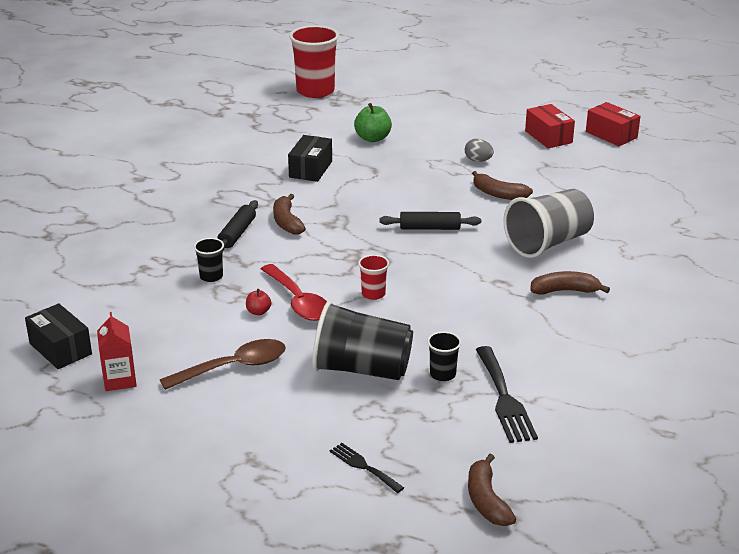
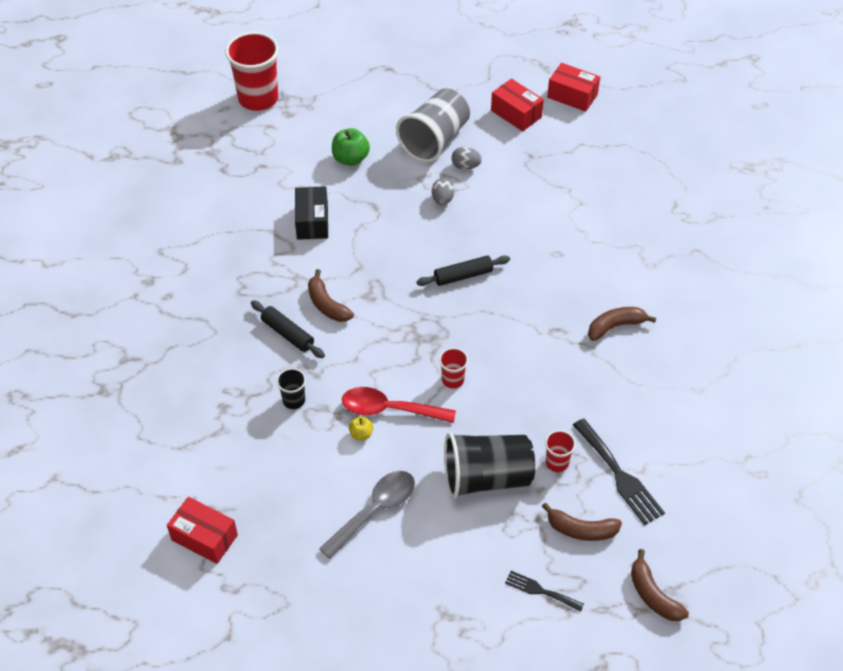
camera: 20 degrees left, 20 degrees up
black box [25,303,92,369] -> red box [167,497,238,564]
red carton [97,312,137,391] -> none
brown spoon [160,339,286,390] -> grey spoon [319,471,415,559]
black rolling pin [217,200,258,251] -> black rolling pin turned 45 degrees counterclockwise [251,300,325,358]
red apple [246,289,271,315] -> yellow apple [349,416,373,440]
red spoon [261,264,327,321] -> red spoon turned 150 degrees clockwise [342,387,456,423]
black cup [427,331,461,381] -> red cup [545,430,576,472]
brown banana [472,171,533,200] -> brown banana moved to [542,502,622,541]
grey cup [504,189,594,258] -> grey cup moved to [396,88,470,162]
none -> grey egg [432,178,455,205]

